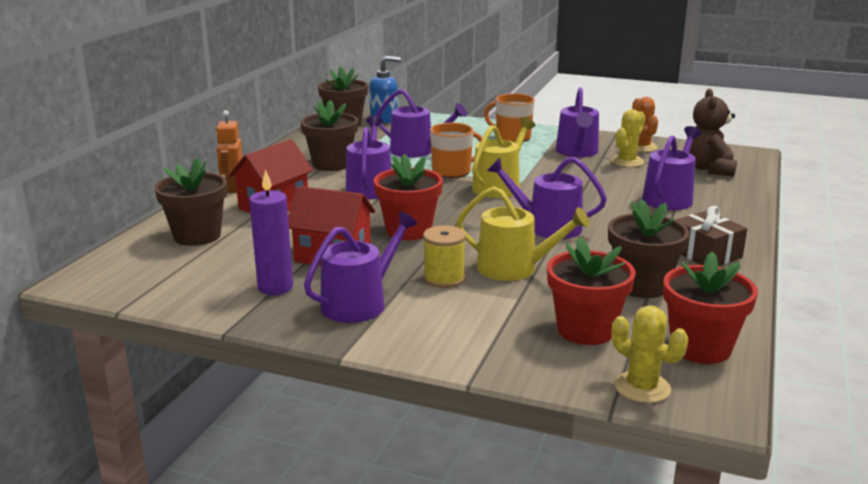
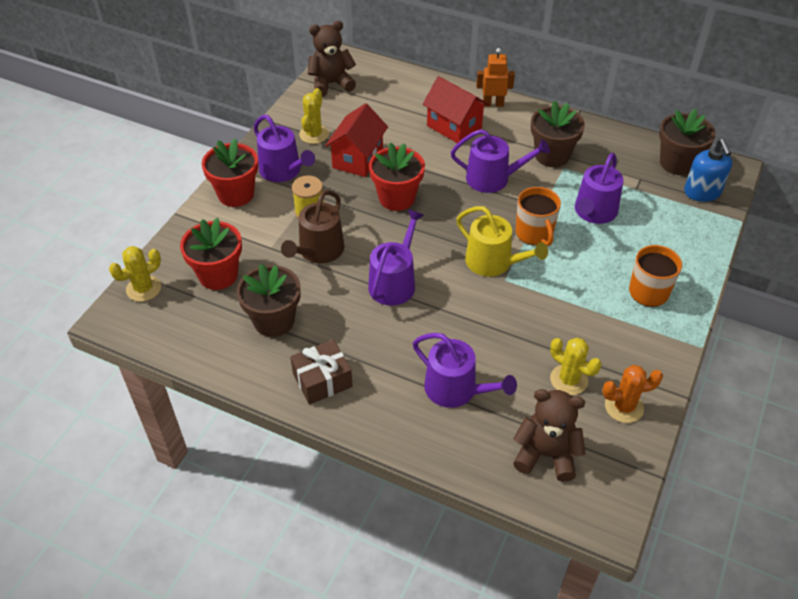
camera: 95 degrees right, 25 degrees up
brown flower pot [154,158,227,246] -> none
purple candle [249,169,293,295] -> yellow cactus [299,88,329,144]
yellow watering can [456,187,590,281] -> brown watering can [281,190,345,263]
purple watering can [556,87,599,157] -> none
red flower pot [663,252,758,364] -> red flower pot moved to [202,138,258,207]
none -> brown teddy bear [308,21,356,97]

